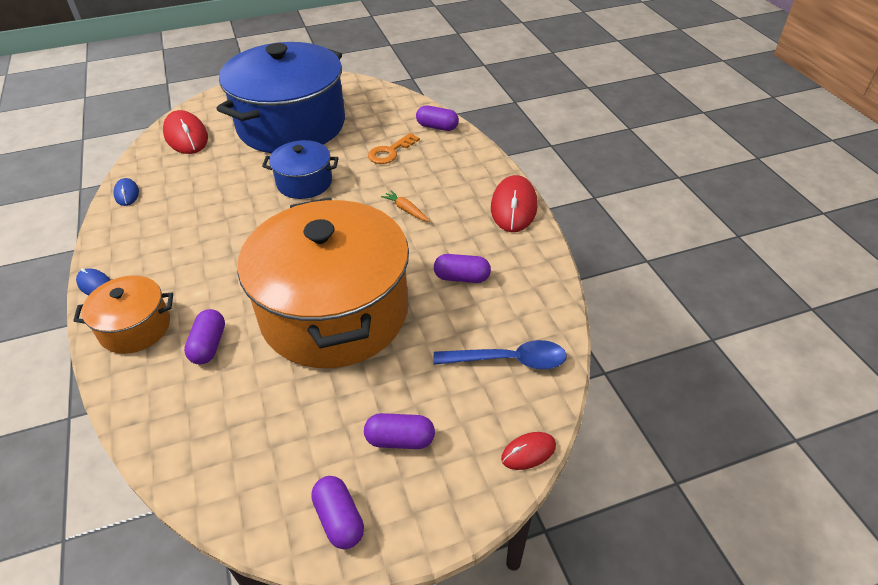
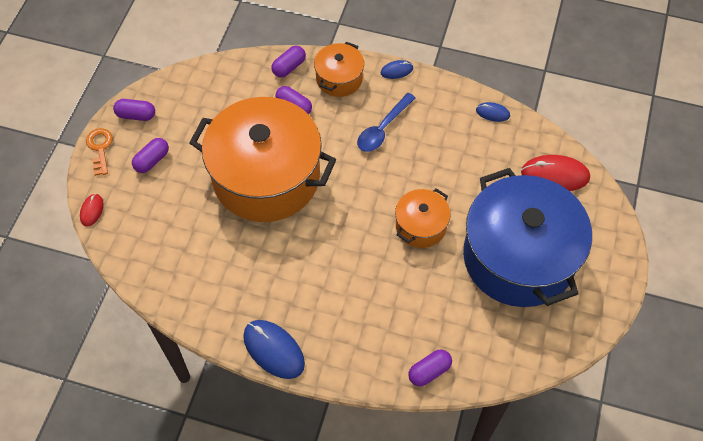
camera: 125 degrees right, 15 degrees up
blue pot [262,140,339,199] -> orange pot [395,188,451,248]
orange key [368,133,420,164] -> orange key moved to [86,128,113,176]
orange carrot [381,190,430,222] -> none
purple capsule [434,254,491,283] -> purple capsule moved to [272,46,306,77]
blue spoon [434,340,567,369] -> blue spoon moved to [357,93,416,152]
red mouse [491,175,537,232] -> blue mouse [243,320,305,379]

